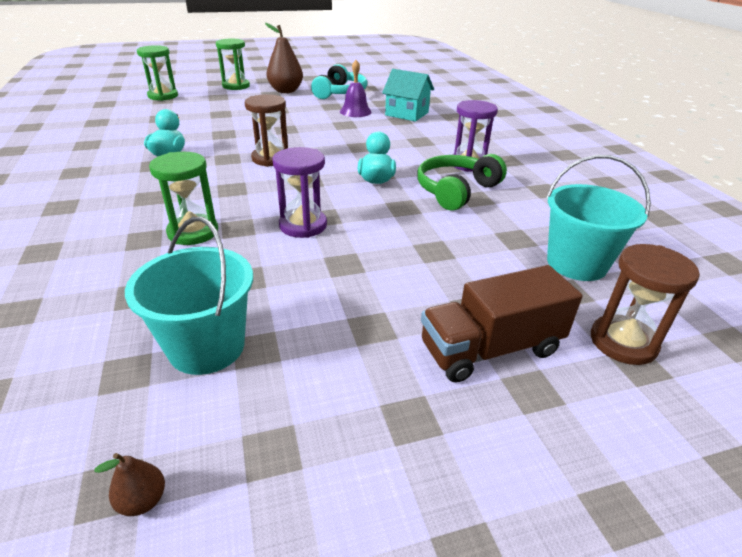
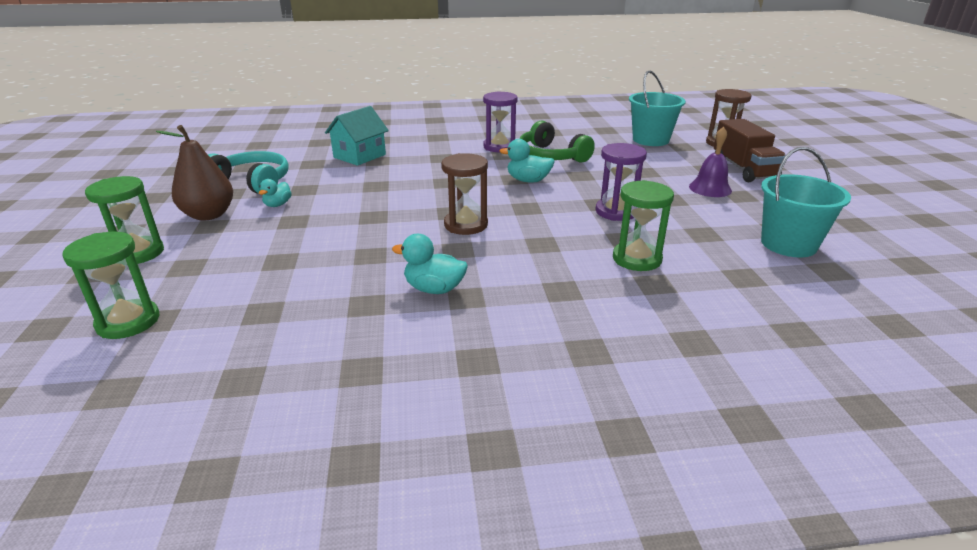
camera: 80 degrees left, 5 degrees down
brown pear [94,453,165,516] -> none
purple bell [340,60,372,117] -> purple bell moved to [689,127,732,197]
none -> turquoise duck [259,179,292,207]

